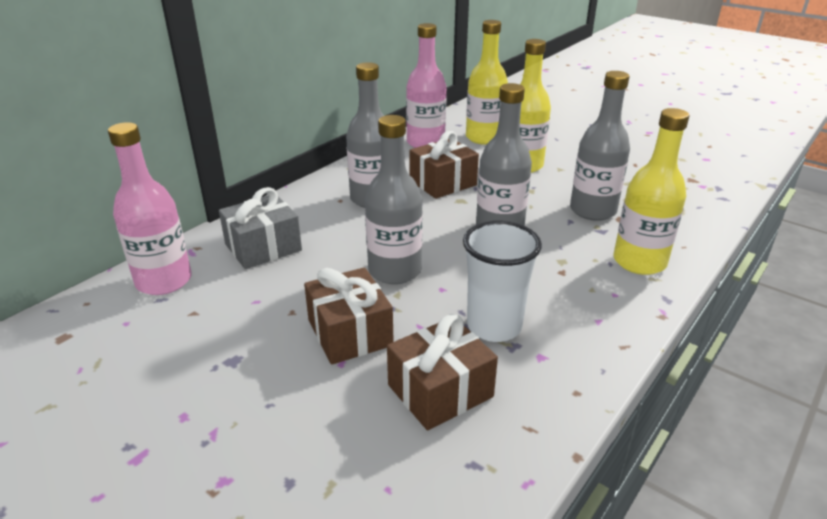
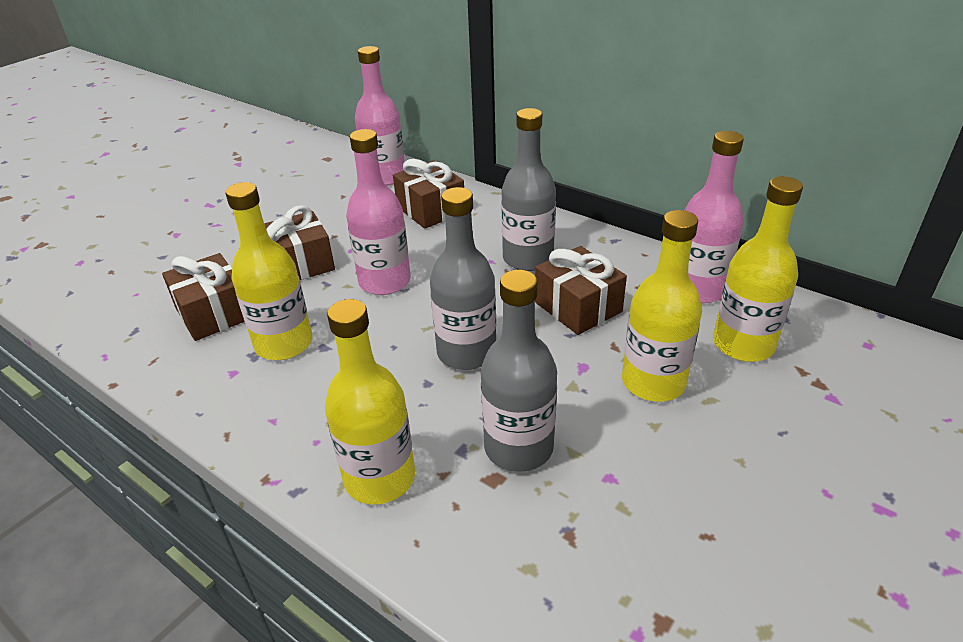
camera: 90 degrees right, 5 degrees up
grey gift [219,187,302,269] -> brown gift [393,159,464,229]
grey bottle [365,115,423,284] -> pink bottle [346,129,411,295]
white cup [463,221,542,342] -> yellow bottle [225,182,313,360]

